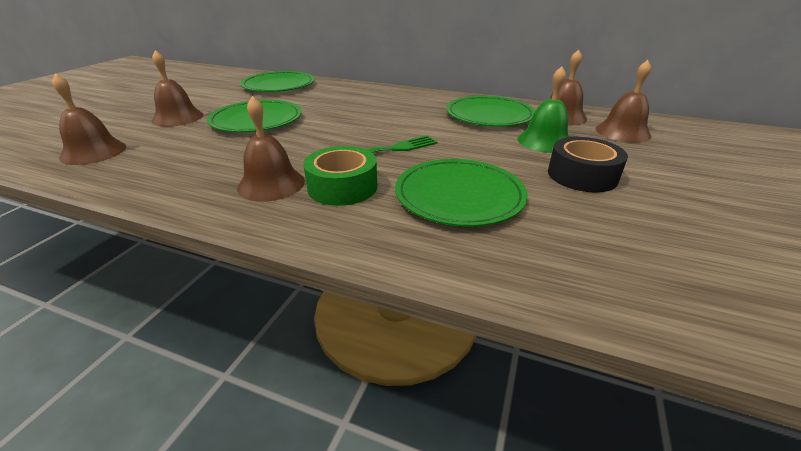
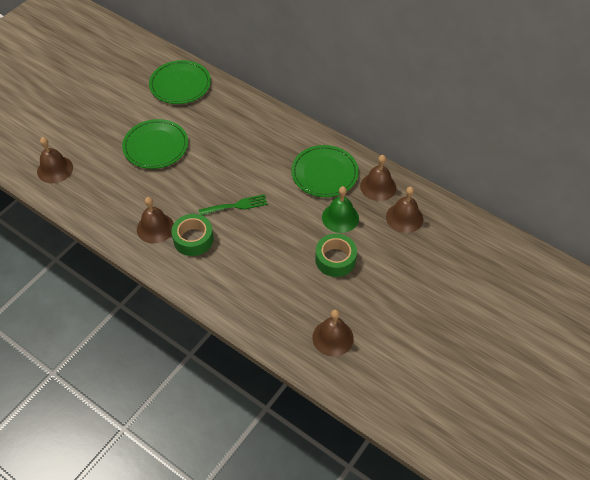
camera: 15 degrees right, 20 degrees up
brown bell [152,50,203,127] -> brown bell moved to [312,310,354,357]
green plate [395,159,528,227] -> none
black tape [548,137,628,192] -> green tape [315,234,357,277]

